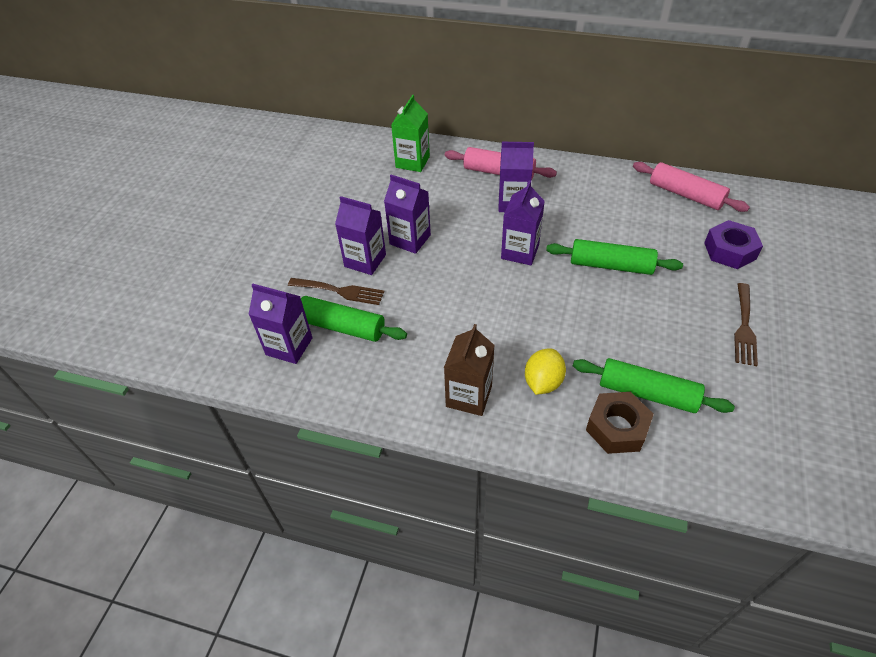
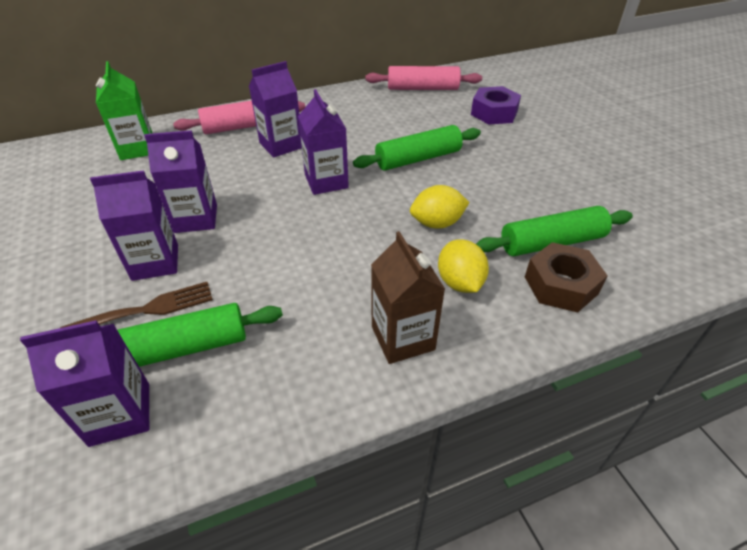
camera: 40 degrees left, 5 degrees down
brown fork [734,283,758,366] -> none
none -> yellow lemon [410,185,469,229]

